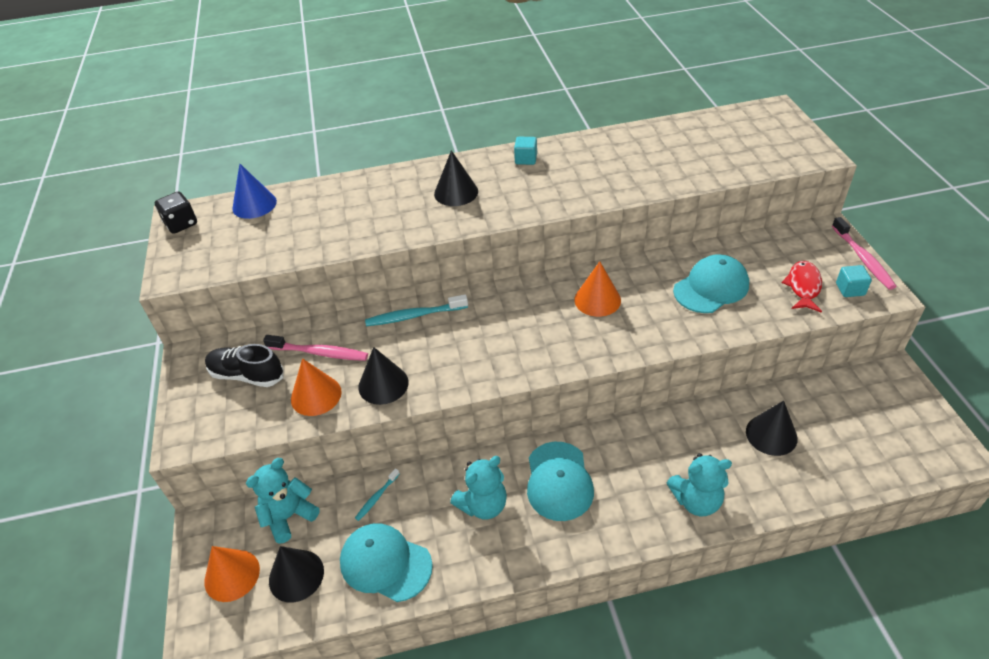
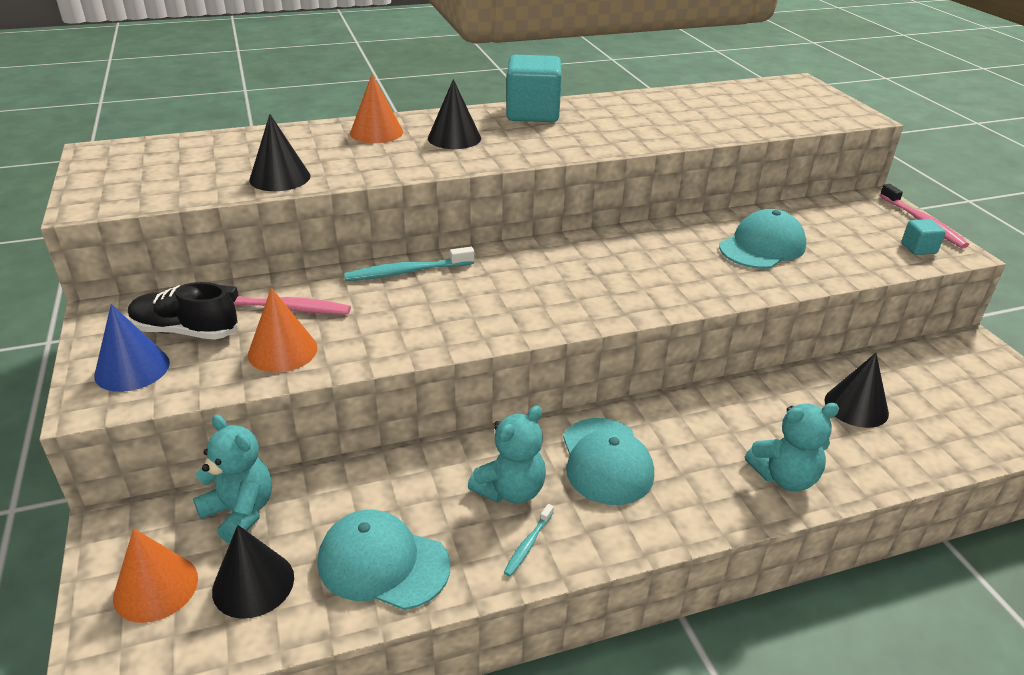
camera: 10 degrees left, 10 degrees down
black dice [155,191,197,234] -> none
blue cone [232,164,277,219] -> blue cone moved to [94,304,170,392]
turquoise teddy bear [246,458,320,544] -> turquoise teddy bear turned 90 degrees clockwise [193,415,272,544]
turquoise toothbrush [355,468,400,521] -> turquoise toothbrush moved to [504,504,554,577]
black cone [358,347,409,405] -> black cone moved to [249,114,310,191]
turquoise cube [514,137,537,165] -> turquoise cube [506,55,562,122], size x2.11
orange cone [574,261,621,317] -> orange cone moved to [350,74,403,143]
red fish [782,261,822,313] -> none

